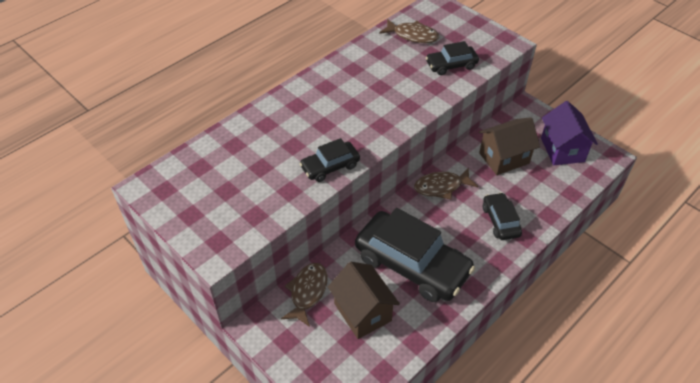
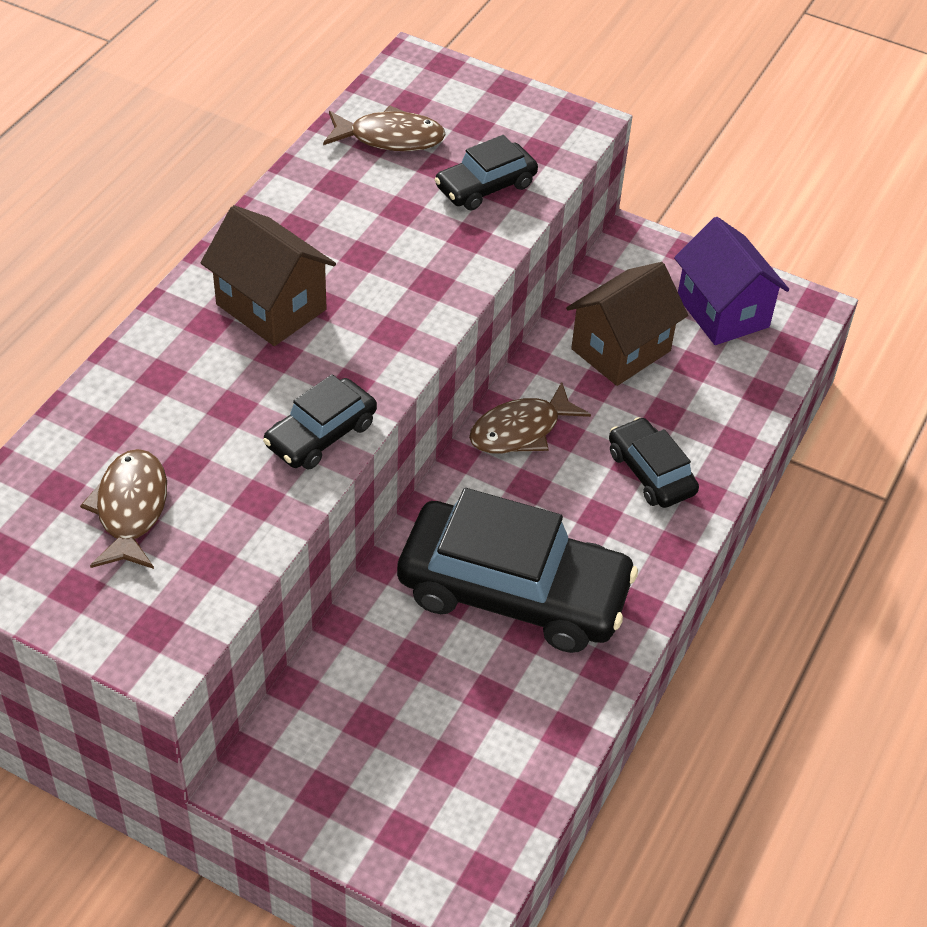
camera: 20 degrees left, 0 degrees up
brown fish [281,263,327,327] -> brown fish moved to [80,449,167,569]
brown house [328,262,400,339] -> brown house moved to [200,205,336,346]

